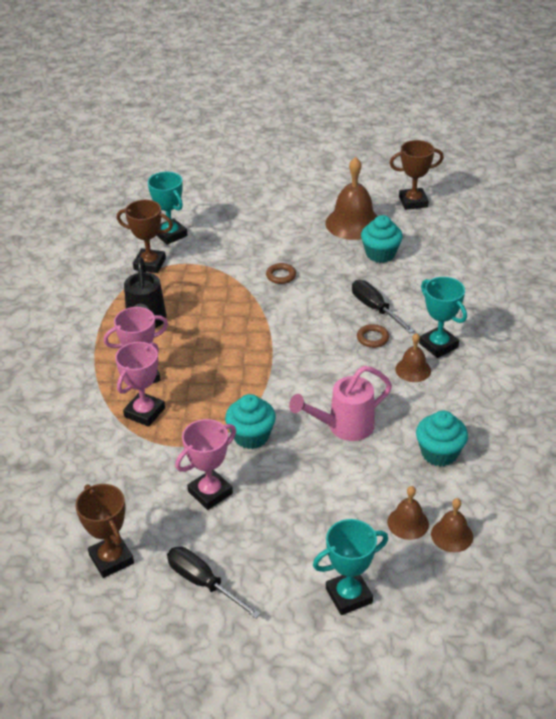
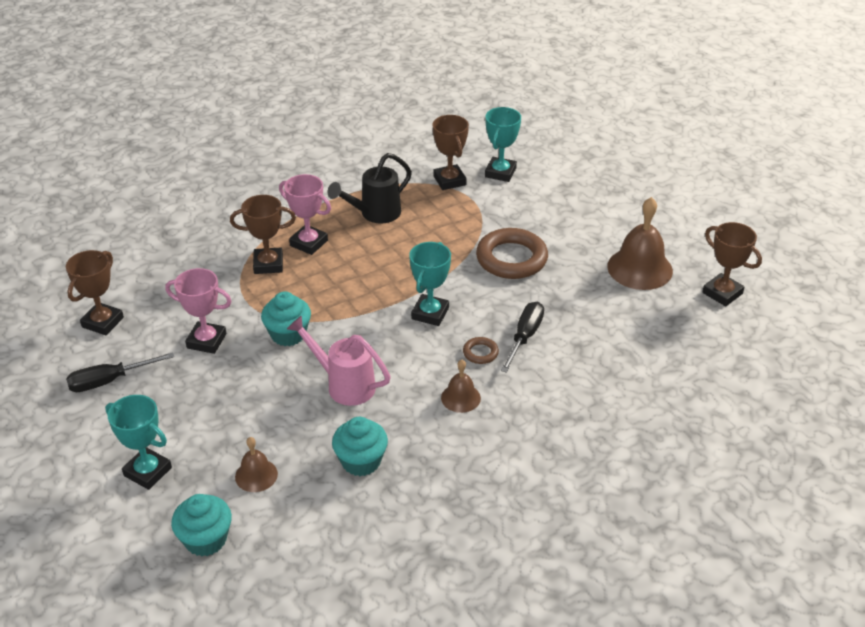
camera: 55 degrees right, 0 degrees up
pink trophy [115,342,165,427] -> brown trophy [230,195,296,274]
black screwdriver [167,546,261,619] -> black screwdriver turned 120 degrees counterclockwise [66,352,174,392]
brown ring [266,263,296,284] -> brown ring [476,228,548,279], size x2.20
turquoise cupcake [361,215,403,263] -> turquoise cupcake moved to [171,494,232,556]
turquoise trophy [419,277,467,358] -> turquoise trophy moved to [409,242,451,326]
brown bell [431,498,473,552] -> none

